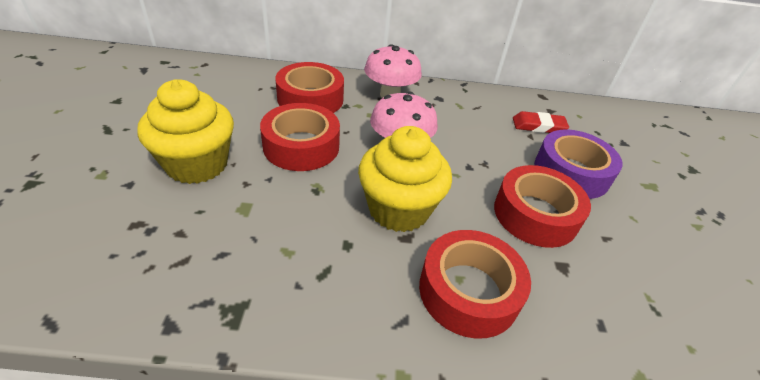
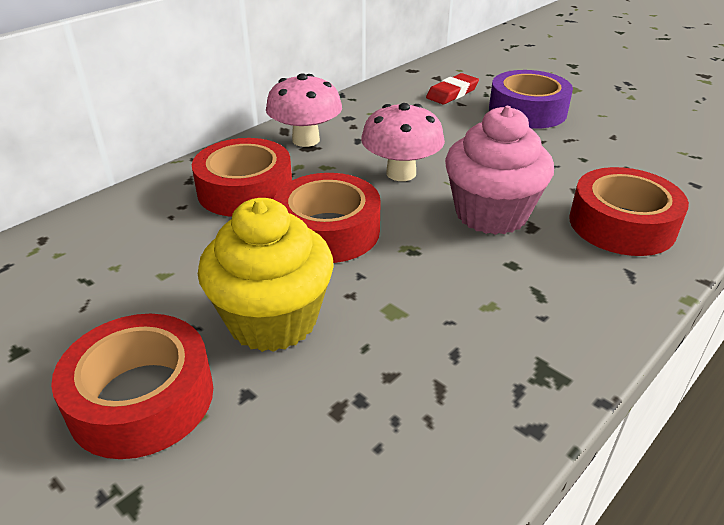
camera: 45 degrees left, 5 degrees down
yellow cupcake [358,126,452,232] -> pink cupcake [445,106,554,235]
red tape [494,165,591,248] -> red tape moved to [51,314,213,459]

